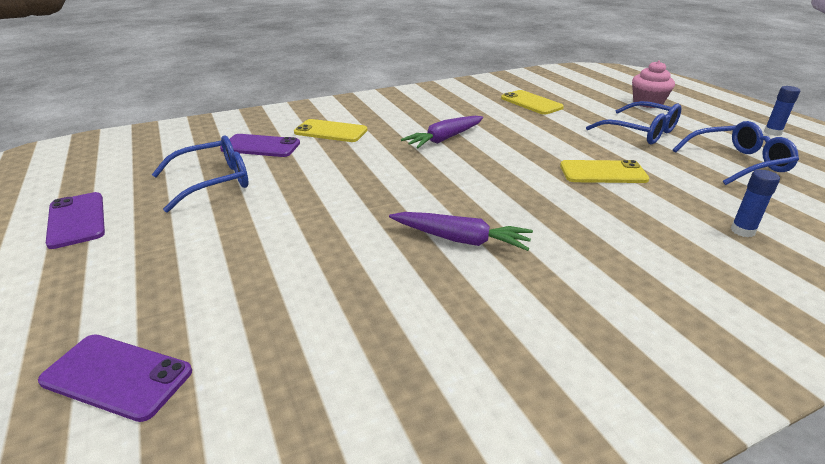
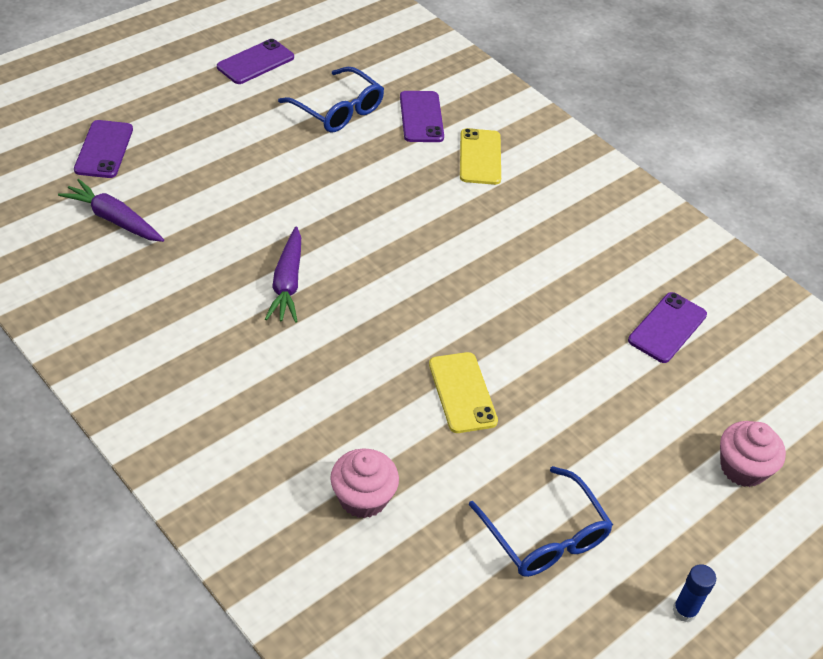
camera: 70 degrees right, 15 degrees up
purple carrot [401,116,483,148] -> purple carrot moved to [58,179,164,242]
yellow phone [501,90,564,115] -> purple phone [628,292,707,363]
blue glasses [586,101,682,144] -> none
blue glue stick [730,170,780,237] -> pink cupcake [330,448,399,518]

